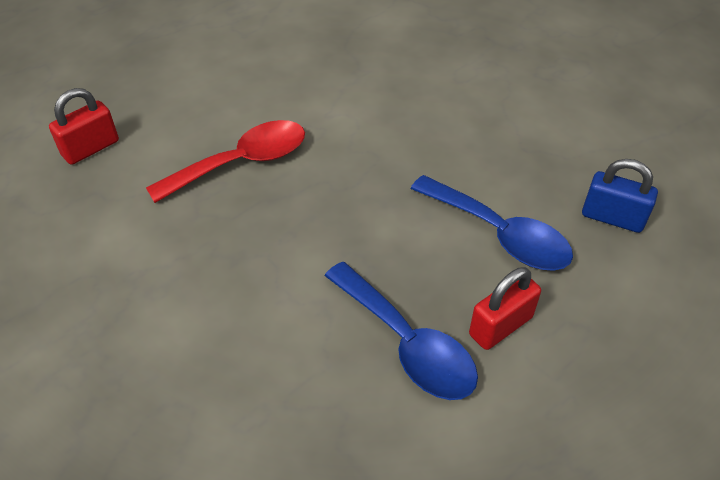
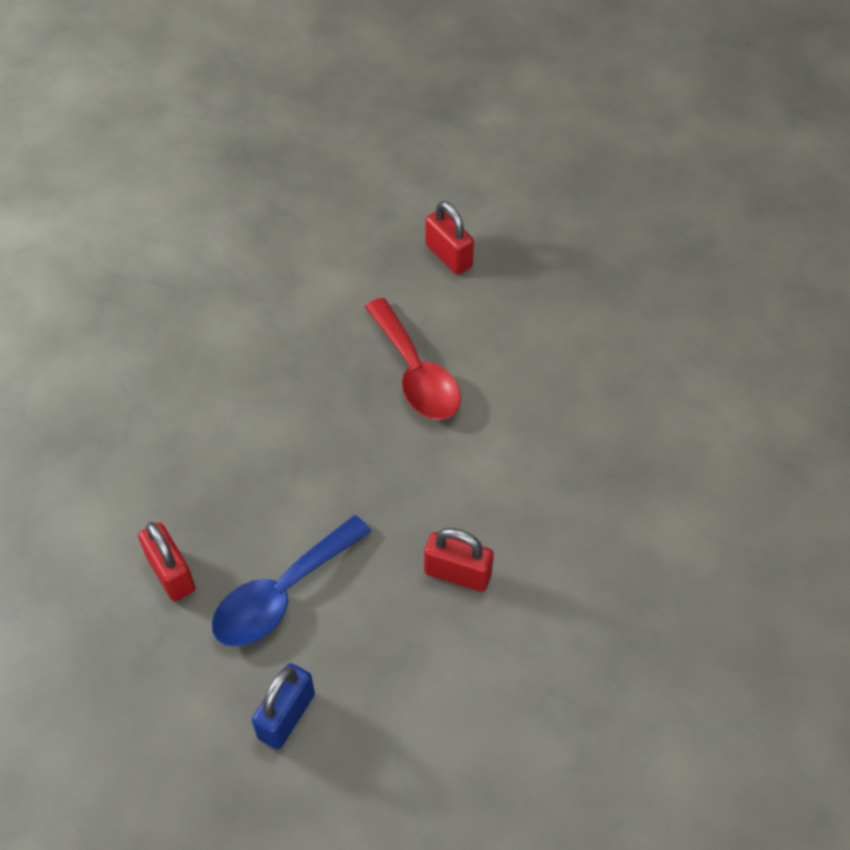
camera: 95 degrees right, 5 degrees up
blue spoon [324,262,478,400] -> none
none -> red padlock [424,528,494,592]

